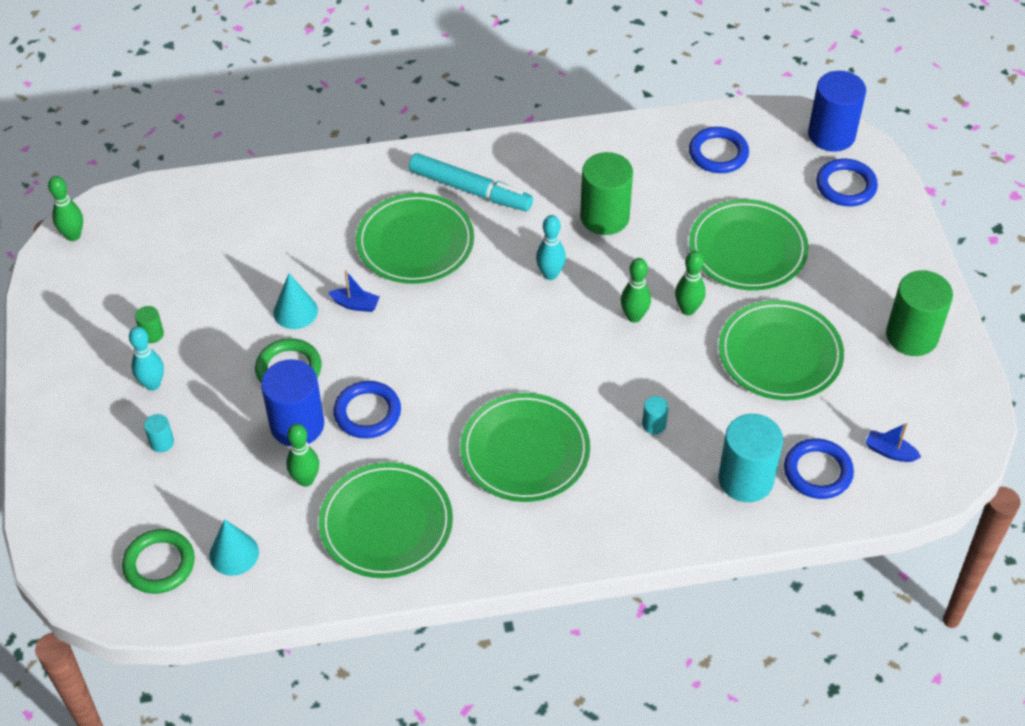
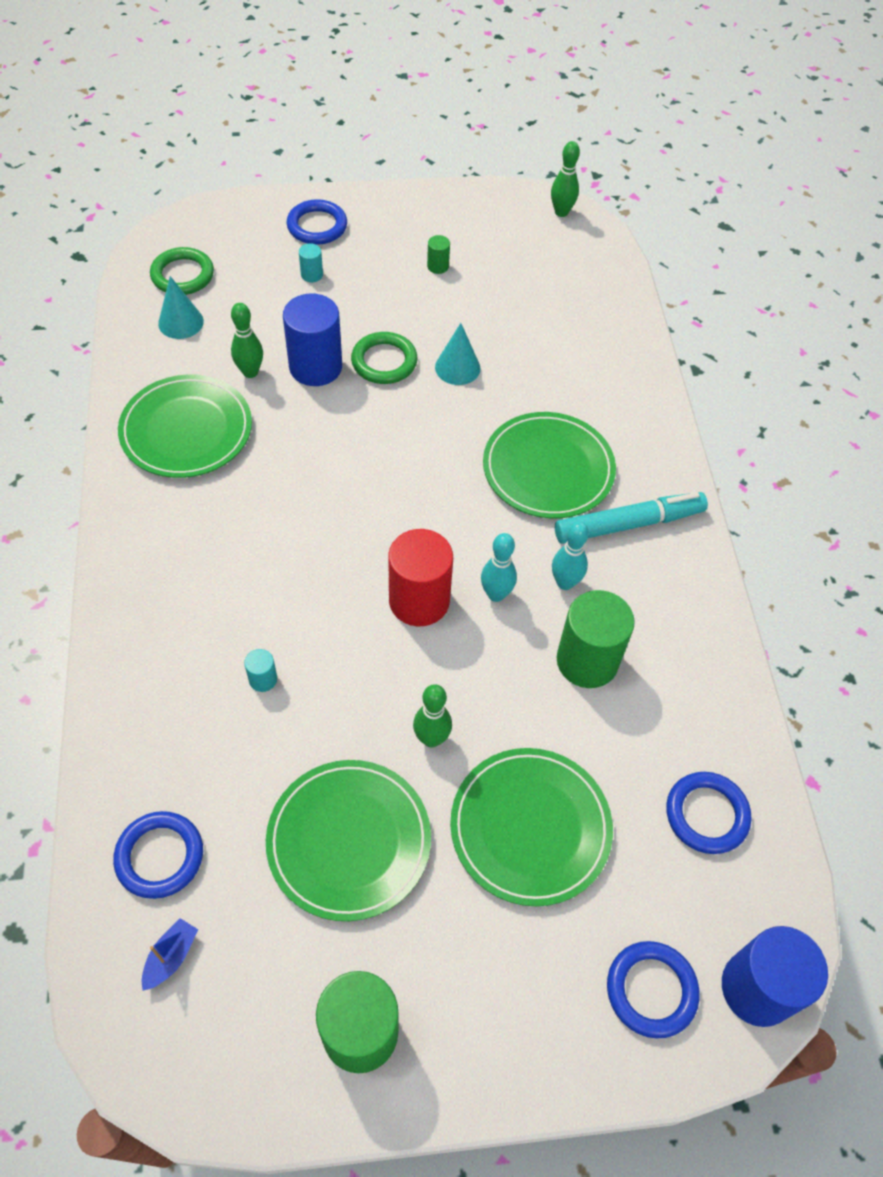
camera: 90 degrees right, 5 degrees up
turquoise bowling pin [129,327,164,391] -> turquoise bowling pin moved to [552,521,589,590]
blue boat [328,270,380,312] -> none
blue ring [333,381,401,439] -> blue ring moved to [286,199,347,245]
turquoise marker [409,153,533,211] -> turquoise marker turned 135 degrees counterclockwise [555,492,708,544]
green plate [460,393,590,502] -> none
green bowling pin [621,258,651,323] -> none
turquoise cylinder [718,414,783,502] -> none
none -> red cylinder [388,529,453,626]

